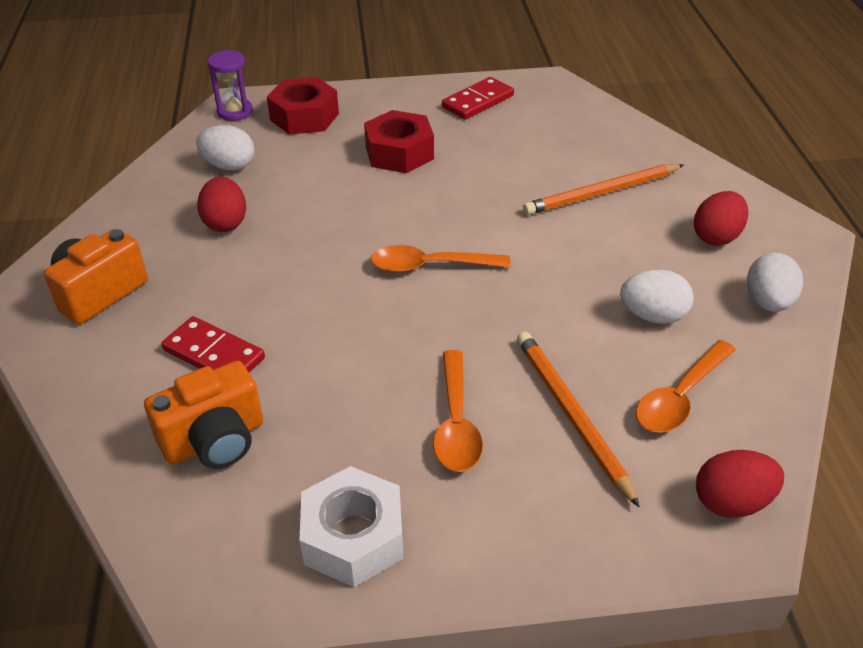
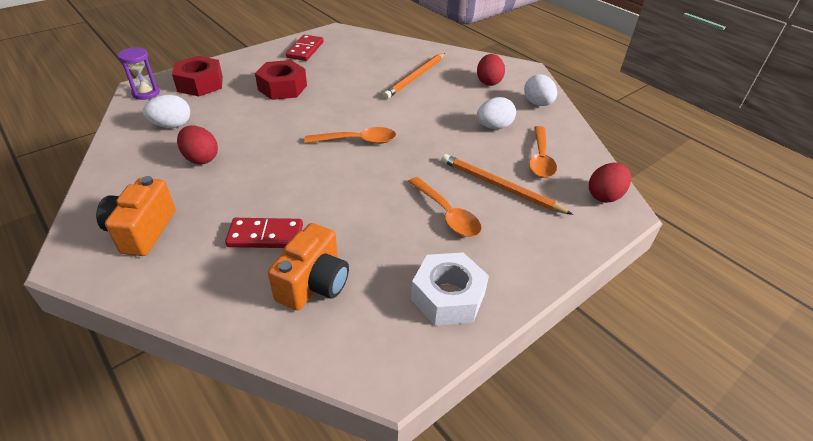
camera: 35 degrees left, 0 degrees up
orange spoon [370,245,511,273] -> orange spoon turned 150 degrees counterclockwise [304,127,396,144]

